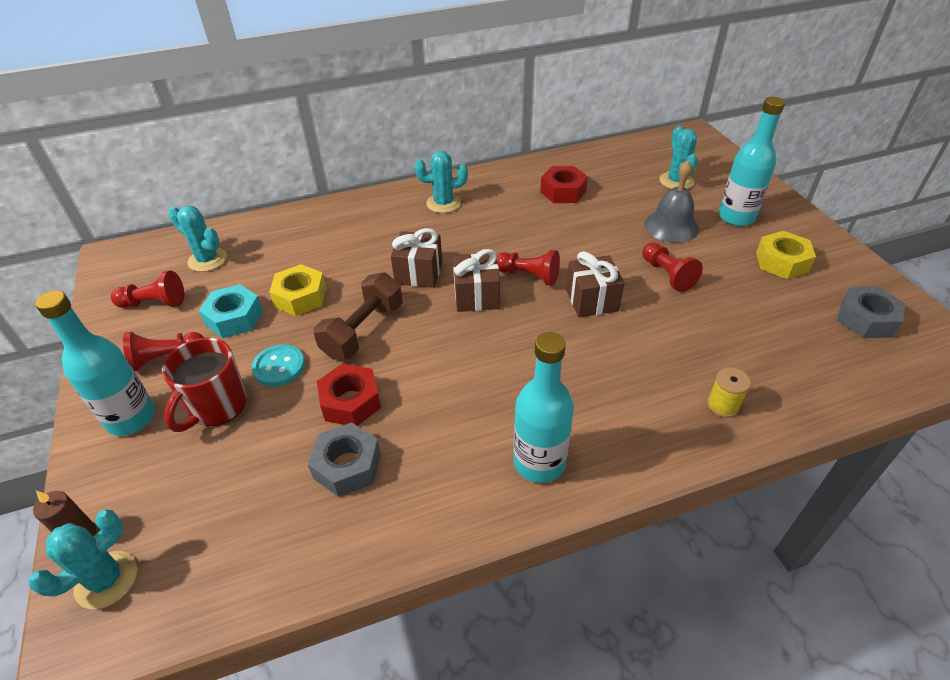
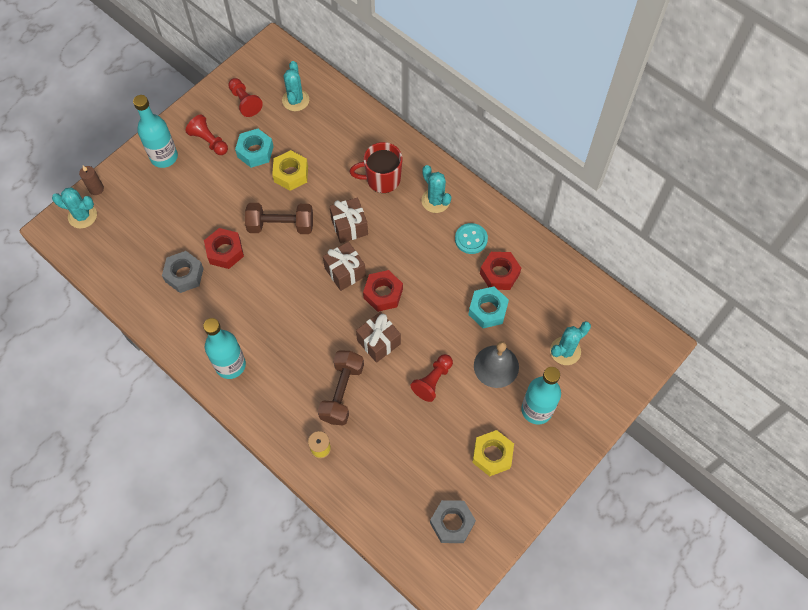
camera: 60 degrees right, 20 degrees up
red mug [162,337,247,432] -> red mug moved to [349,142,402,193]
turquoise button [252,344,305,386] -> turquoise button moved to [455,223,488,254]
red pawn [497,250,560,286] -> red nut [363,270,403,312]
none -> brown dumbbell [318,350,364,425]
none -> turquoise nut [468,287,509,328]

